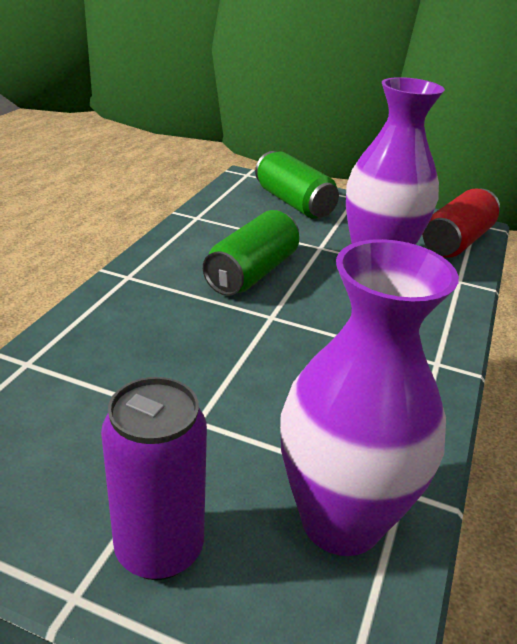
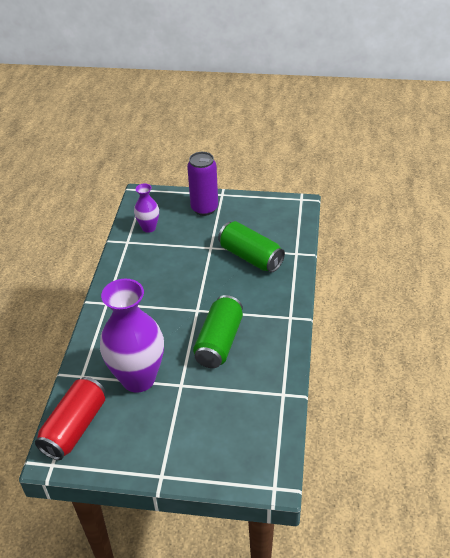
camera: 170 degrees right, 10 degrees up
green can [255,151,339,219] -> green can moved to [218,221,285,272]
purple vase [280,239,459,556] -> purple vase [134,183,159,233], size x0.50

